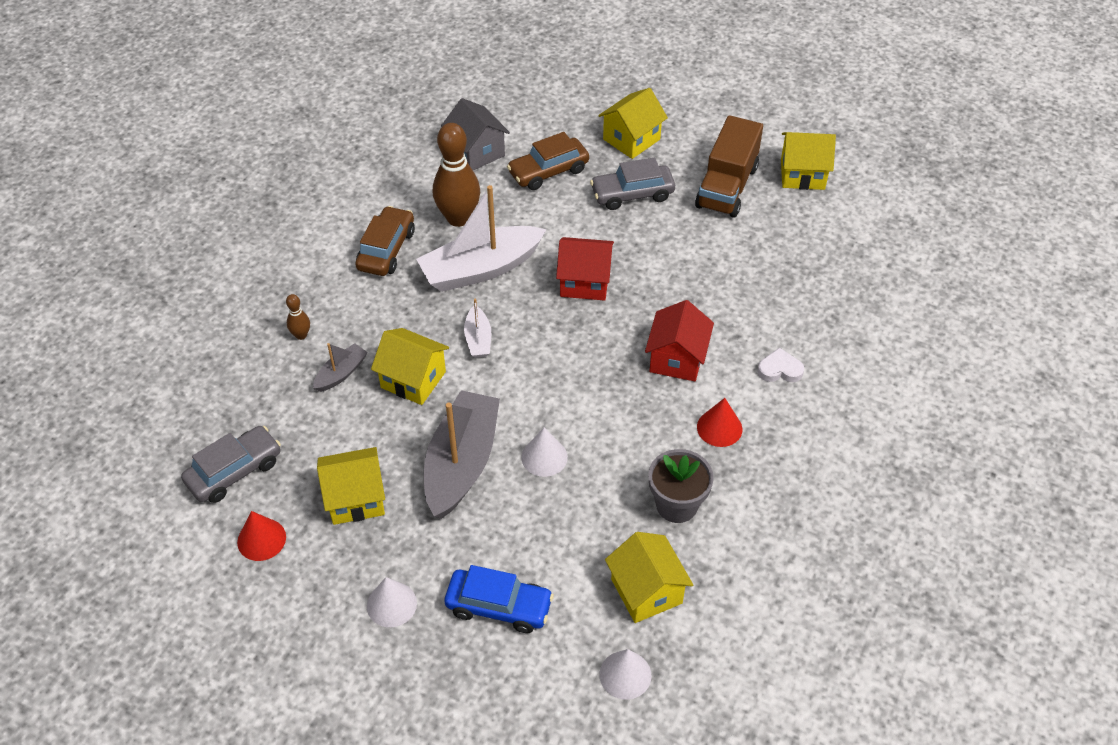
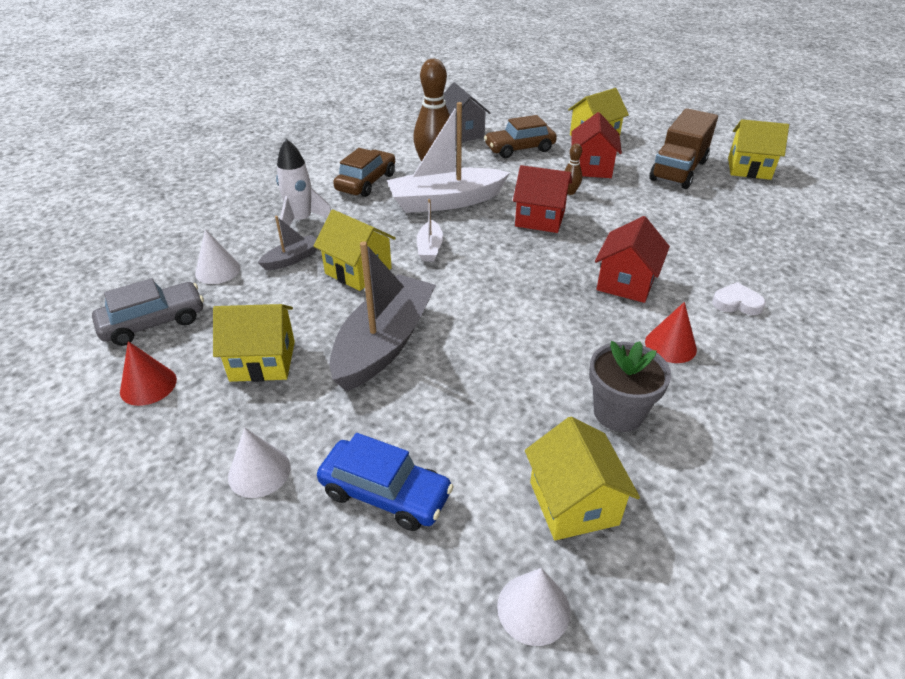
camera: 10 degrees right, 10 degrees down
brown bowling pin [286,294,310,340] -> brown bowling pin moved to [564,143,582,195]
white cone [521,428,568,477] -> white cone moved to [195,229,240,284]
grey car [590,158,675,210] -> red house [572,112,622,178]
none -> white rocket [276,139,331,238]

